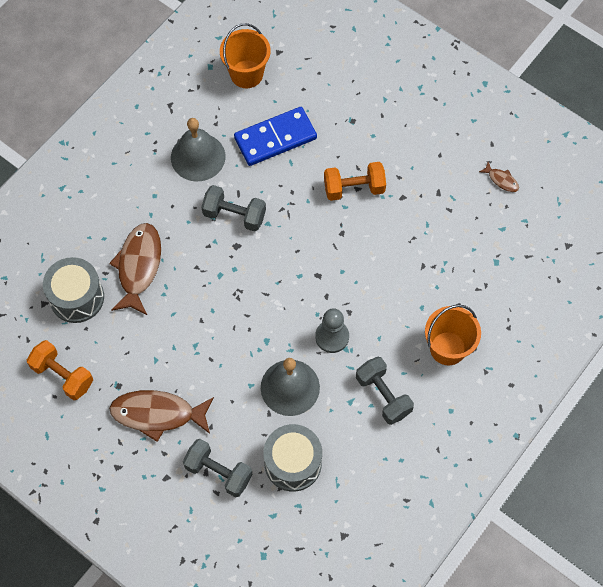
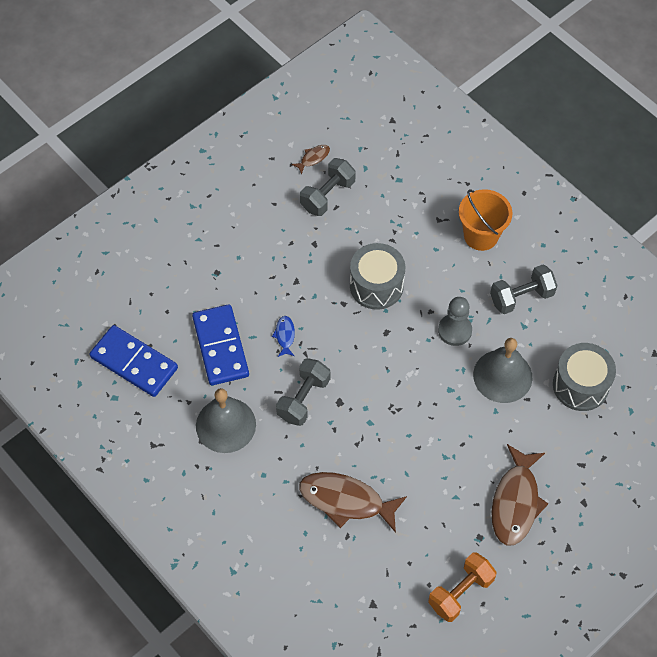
camera: 80 degrees left, 5 degrees down
grey drum [43,257,104,323] -> grey drum moved to [350,243,405,310]
grey dumbbell [183,439,252,497] -> grey dumbbell moved to [300,158,356,216]
orange bucket [220,23,271,88] -> blue domino [90,325,178,397]
orange dumbbell [324,162,386,201] -> none
none -> blue fish [272,316,295,357]

